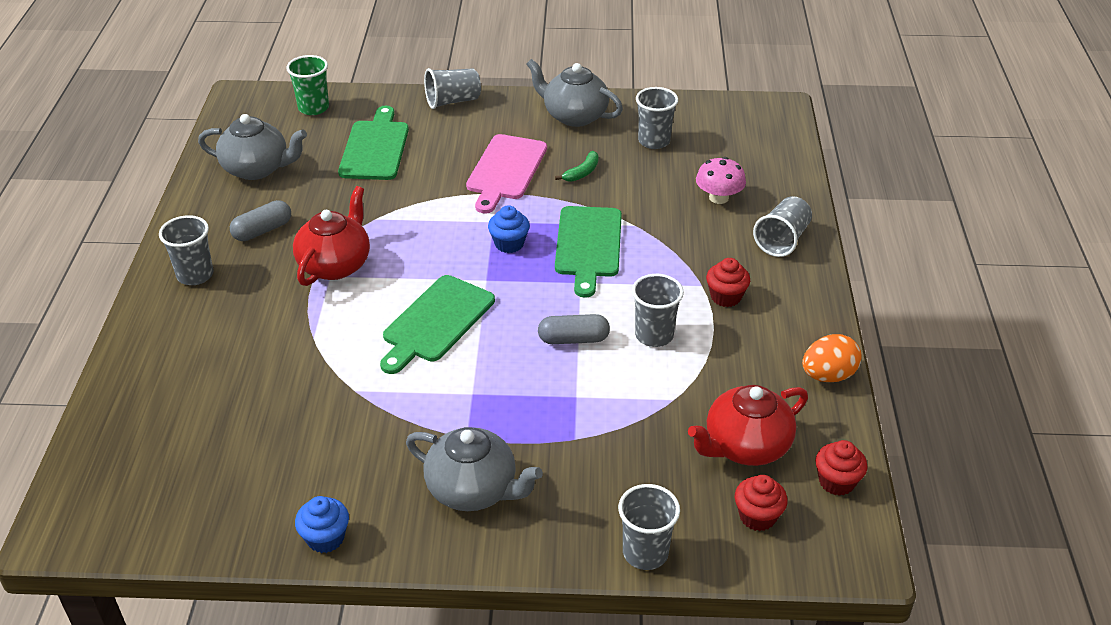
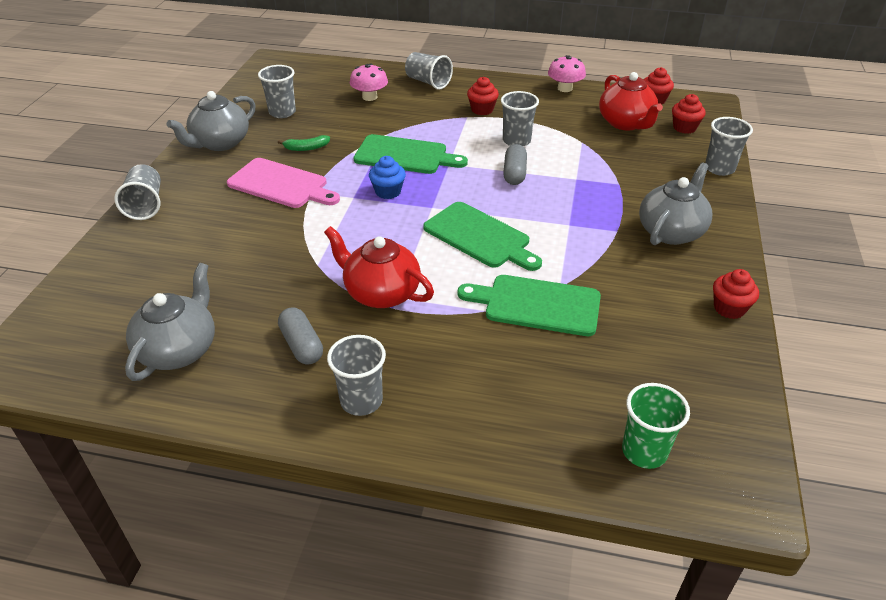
camera: 80 degrees left, 0 degrees up
green cup [286,55,329,115] -> green cup moved to [622,383,690,469]
blue cupcake [295,496,349,553] -> red cupcake [713,269,759,319]
green cutting board [338,106,409,180] -> green cutting board moved to [458,275,601,336]
green banana [555,151,599,182] -> green banana turned 120 degrees clockwise [278,135,330,151]
orange egg [802,334,862,382] -> pink mushroom [548,55,586,92]

